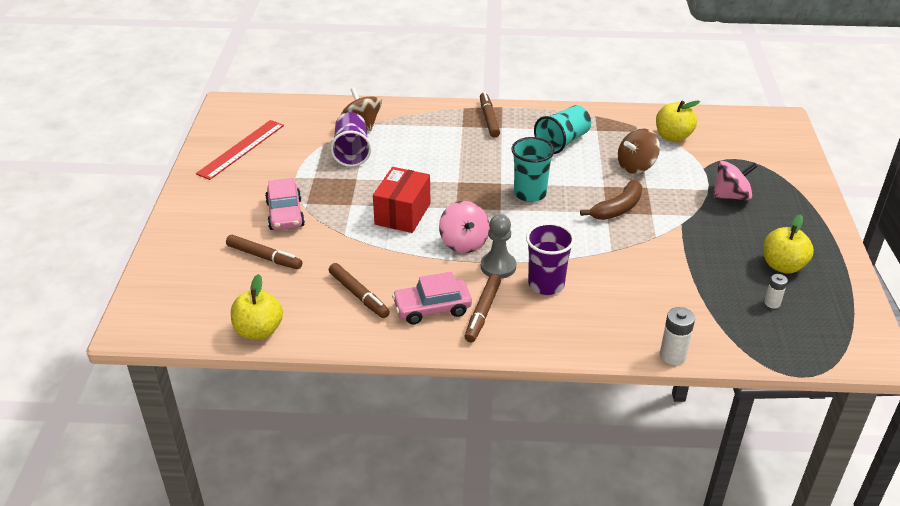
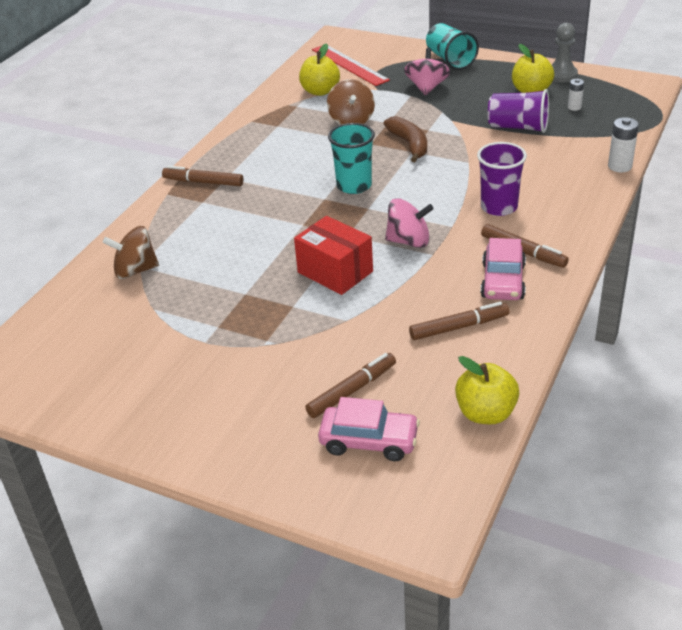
camera: 65 degrees left, 0 degrees up
red ruler [196,120,284,180] -> red ruler moved to [312,46,390,86]
pink car [265,178,305,230] -> pink car moved to [318,397,420,461]
purple cup [330,112,371,167] -> purple cup moved to [488,89,549,133]
grey pawn [481,214,516,279] -> grey pawn moved to [552,23,578,82]
turquoise cup [534,105,591,154] -> turquoise cup moved to [426,23,479,70]

